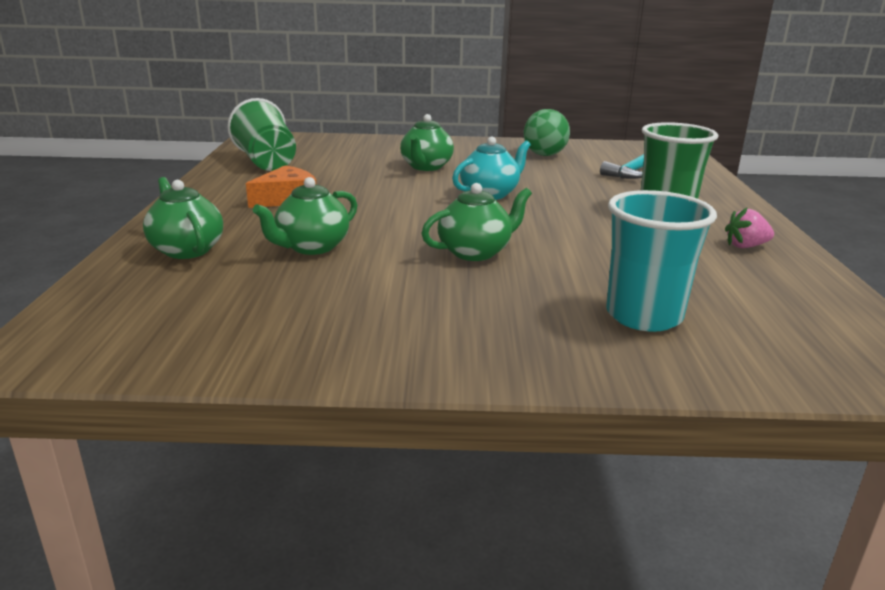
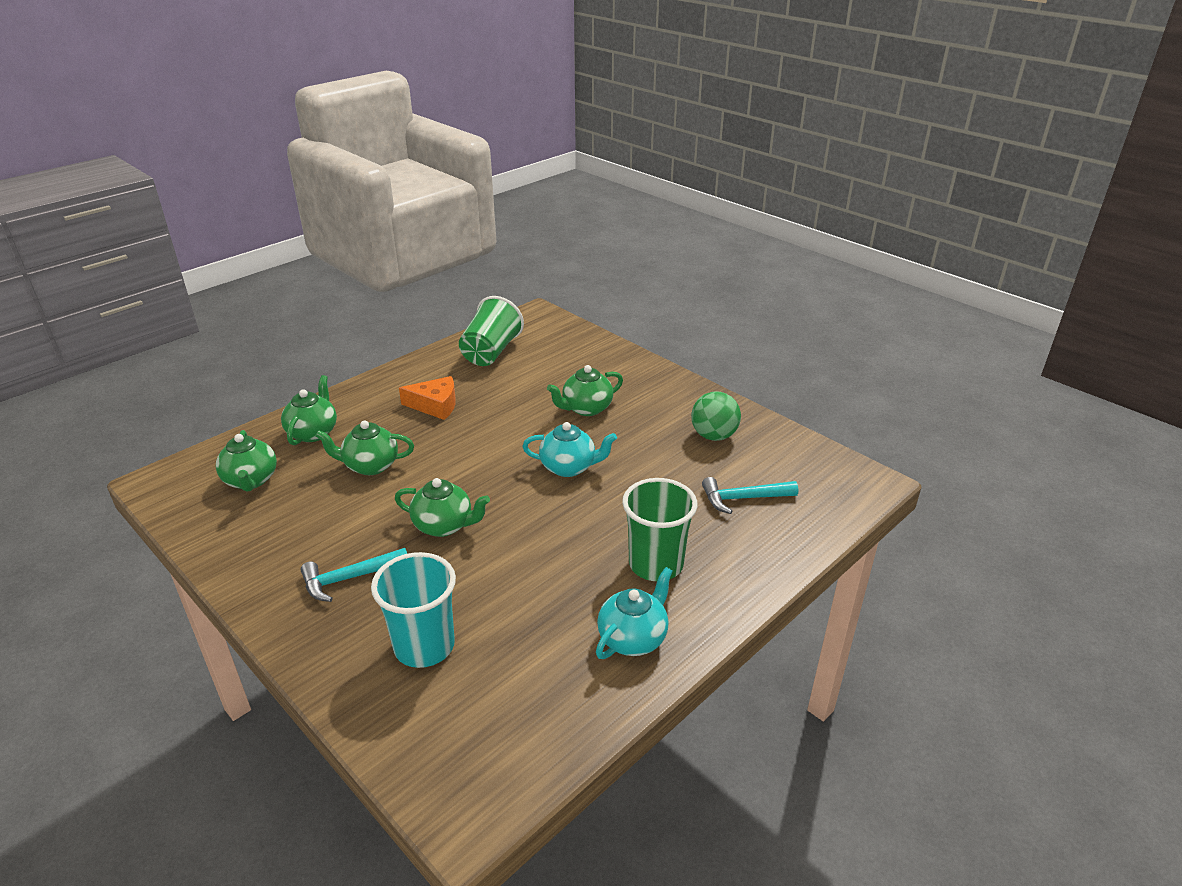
camera: 45 degrees right, 10 degrees up
pink strawberry [725,207,774,248] -> turquoise teapot [596,567,673,659]
none -> green teapot [216,430,277,492]
none -> turquoise hammer [301,548,407,602]

